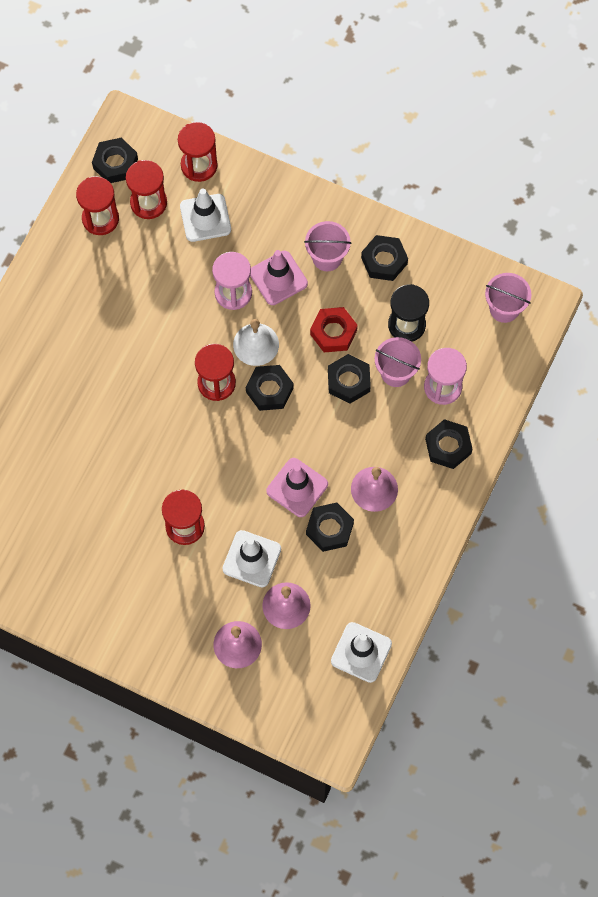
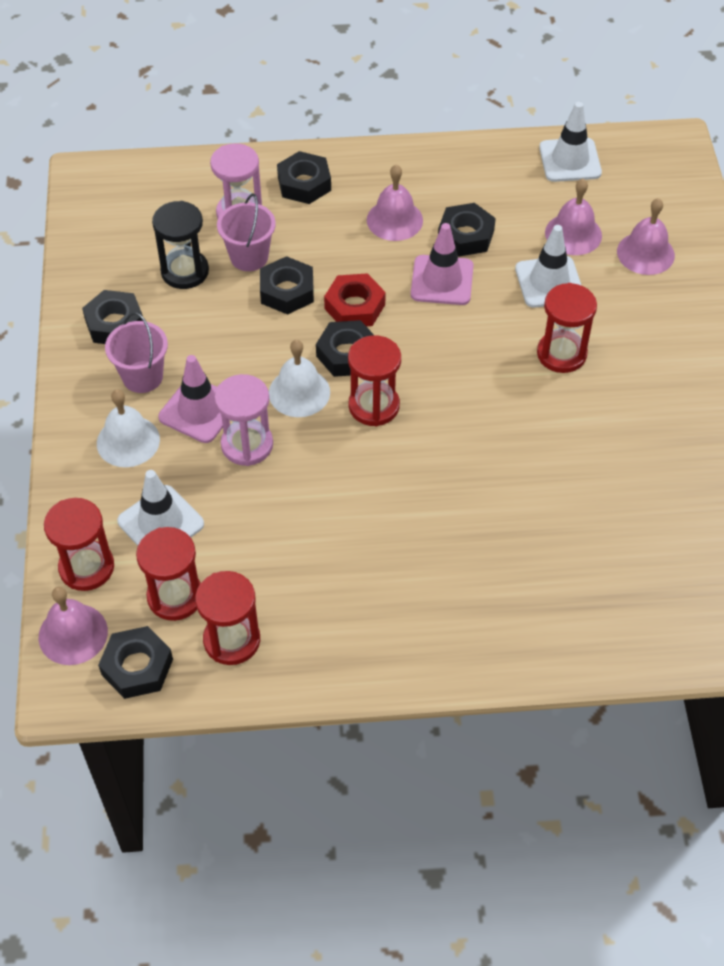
camera: 120 degrees left, 15 degrees down
red nut [310,307,358,352] -> red nut moved to [324,273,386,326]
pink bucket [485,273,531,323] -> none
none -> pink bell [39,587,108,665]
none -> white bell [97,389,160,467]

